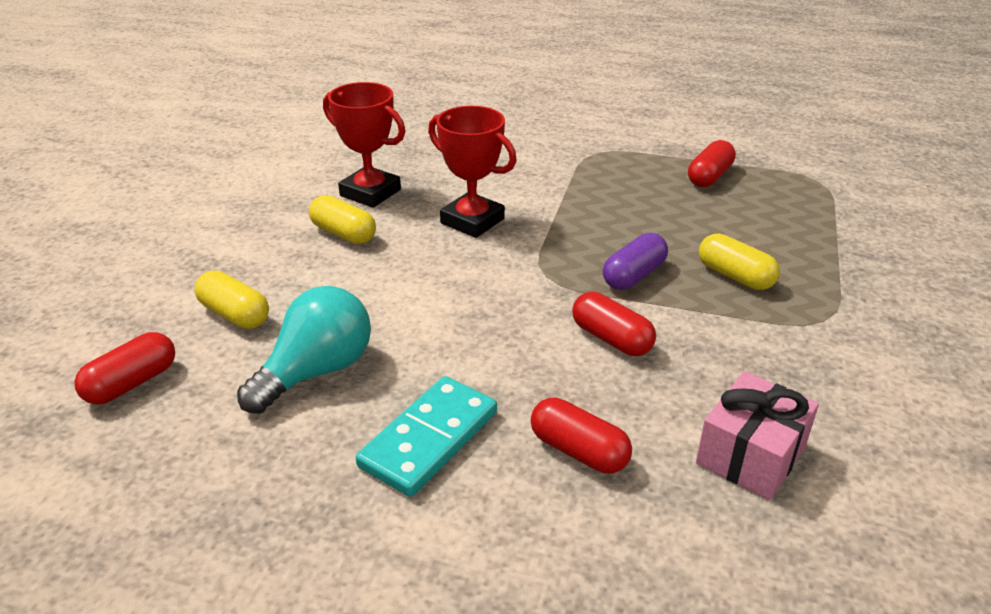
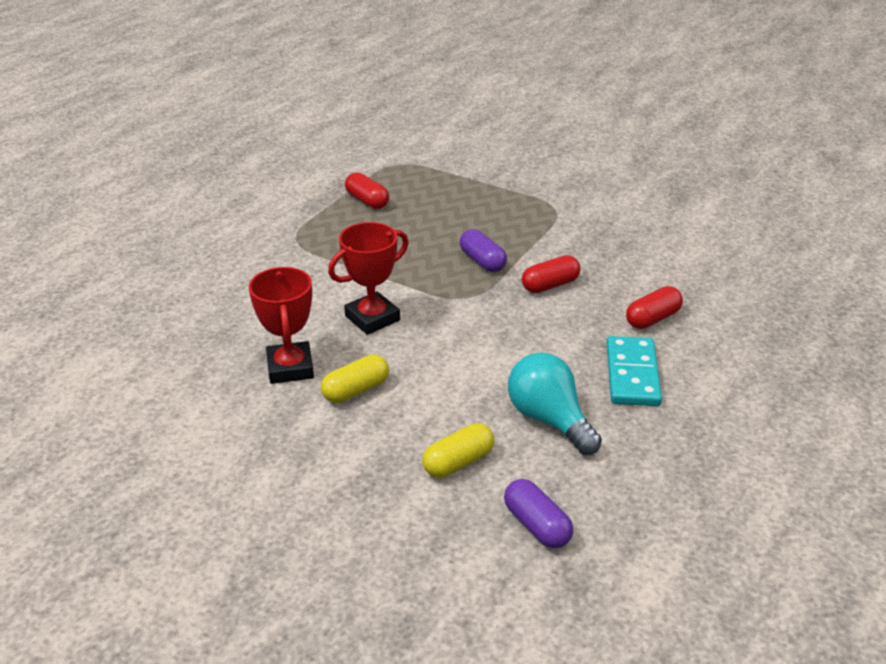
camera: 75 degrees left, 0 degrees up
red capsule [74,332,175,405] -> purple capsule [504,479,573,548]
red trophy [323,82,405,208] -> red trophy turned 60 degrees counterclockwise [249,267,314,384]
turquoise domino [356,376,497,497] -> turquoise domino turned 45 degrees clockwise [607,336,662,406]
pink gift [696,371,819,500] -> none
yellow capsule [699,234,780,290] -> none

